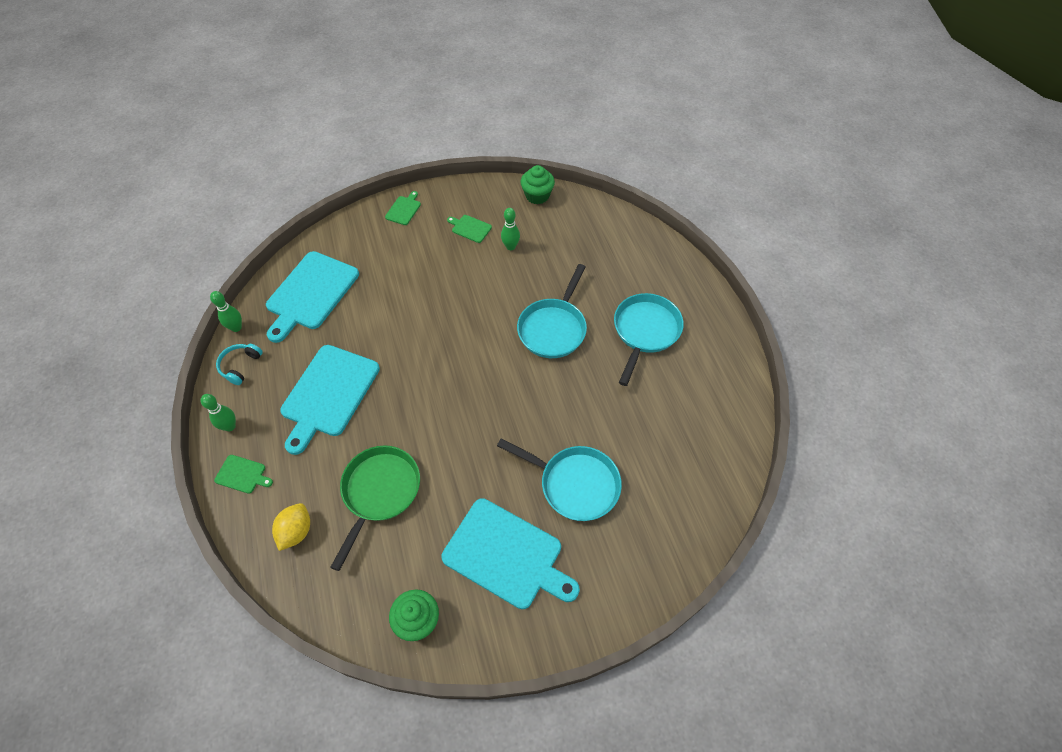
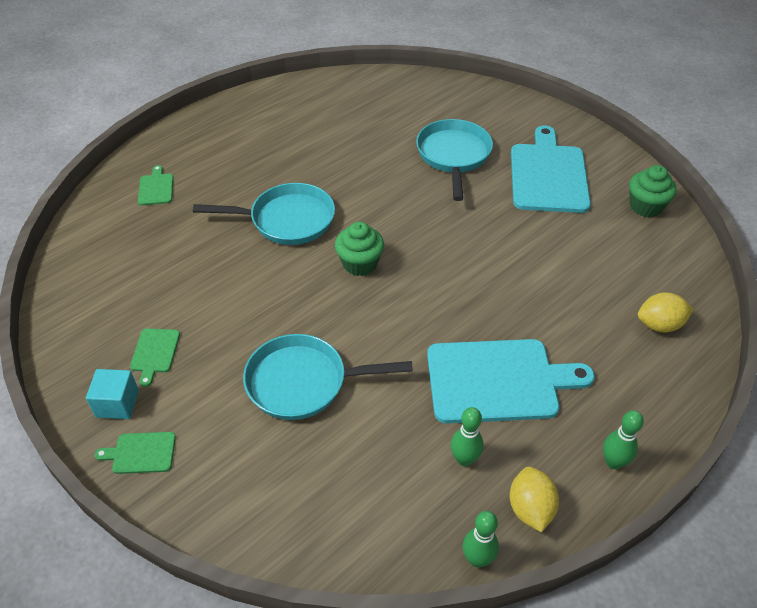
camera: 115 degrees left, 10 degrees down
green cutting board [214,455,273,494] -> green cutting board moved to [138,165,173,205]
turquoise headphones [216,344,263,385] -> yellow lemon [510,467,559,532]
turquoise cutting board [266,251,359,343] -> none
green pan [330,445,420,571] -> none
green bowling pin [501,208,520,250] -> green bowling pin moved to [451,407,484,466]
green cupcake [521,165,555,204] -> green cupcake moved to [335,222,384,276]
turquoise pan [614,293,684,386] -> turquoise pan moved to [243,334,413,420]
none -> turquoise cube [86,369,139,419]

